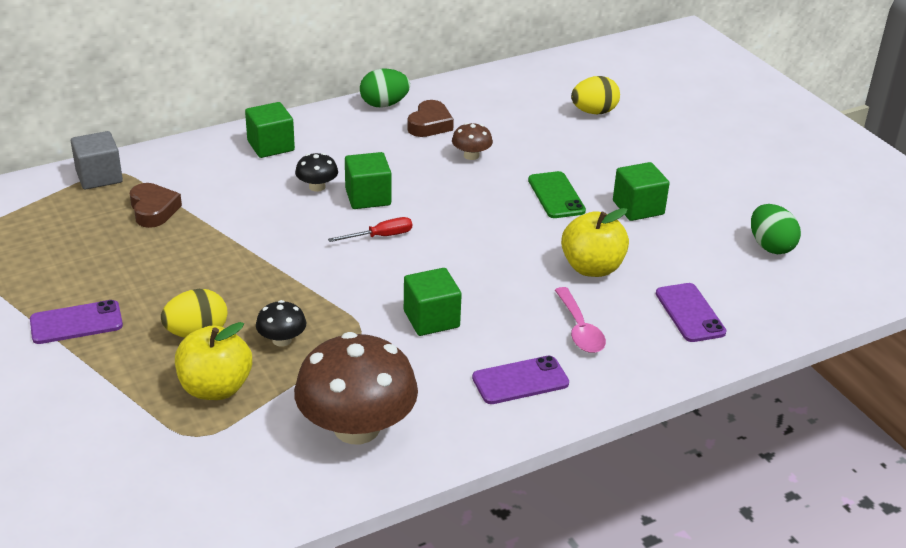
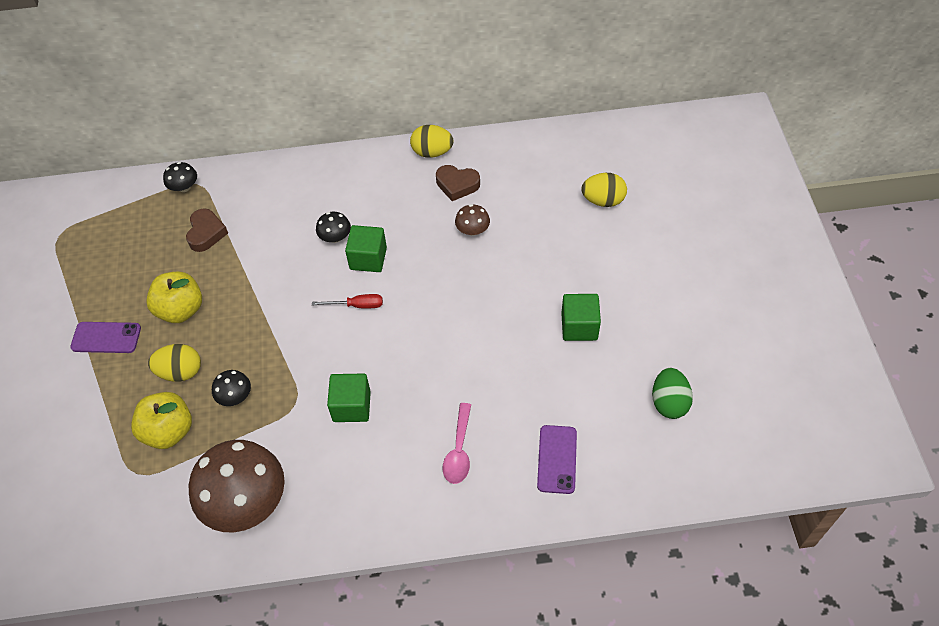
camera: 25 degrees right, 20 degrees up
grey cube [71,131,123,190] -> black mushroom [163,162,197,192]
green cube [245,102,295,158] -> none
green egg [360,69,410,108] -> yellow egg [410,125,453,158]
brown heart [407,100,454,137] -> brown heart turned 60 degrees clockwise [436,165,480,201]
purple phone [472,356,569,404] -> none
green phone [528,171,586,218] -> none
yellow apple [561,208,629,277] -> yellow apple moved to [146,271,202,323]

